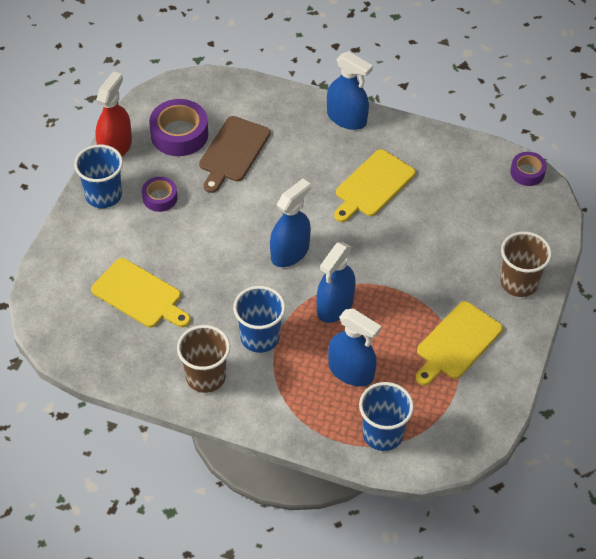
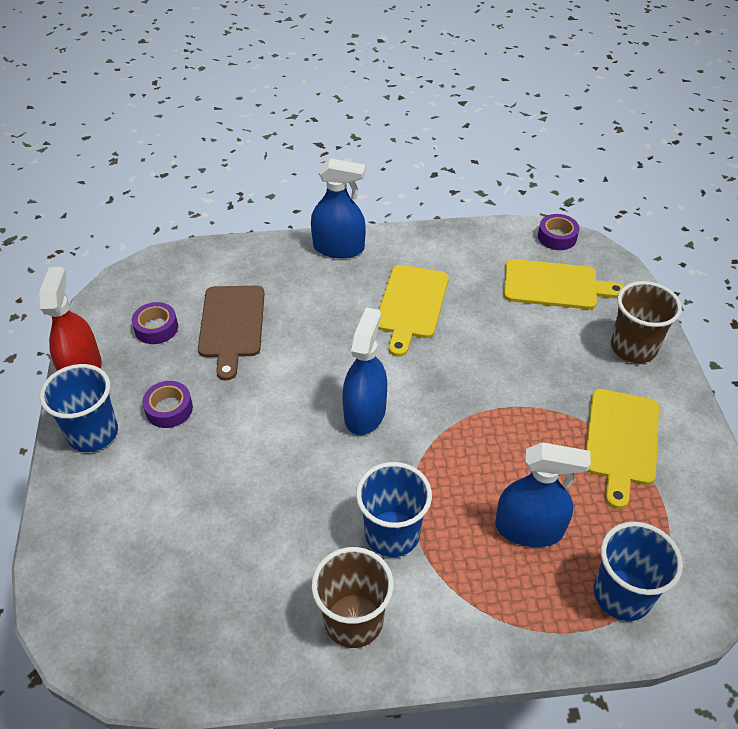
camera: 25 degrees left, 5 degrees down
yellow cutting board [91,258,191,328] -> yellow cutting board moved to [504,259,624,310]
purple tape [149,99,208,156] -> purple tape [132,302,178,344], size x0.58
blue spray bottle [317,242,356,323] -> none

